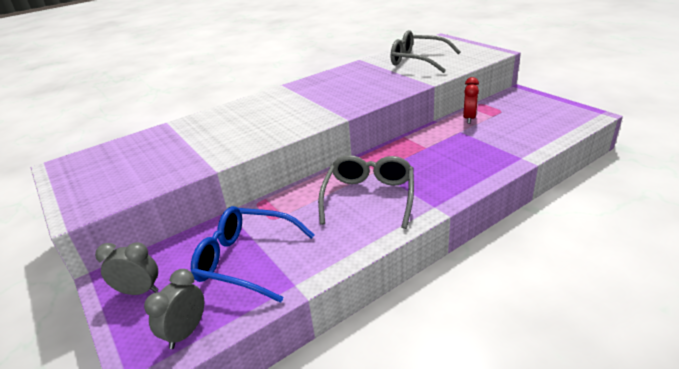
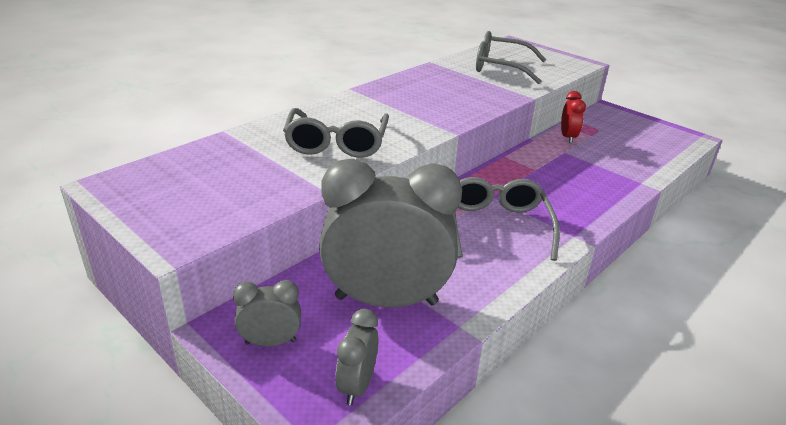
camera: 15 degrees left, 0 degrees up
blue glasses [191,206,315,303] -> grey clock [319,159,462,307]
none -> grey glasses [283,108,389,158]

